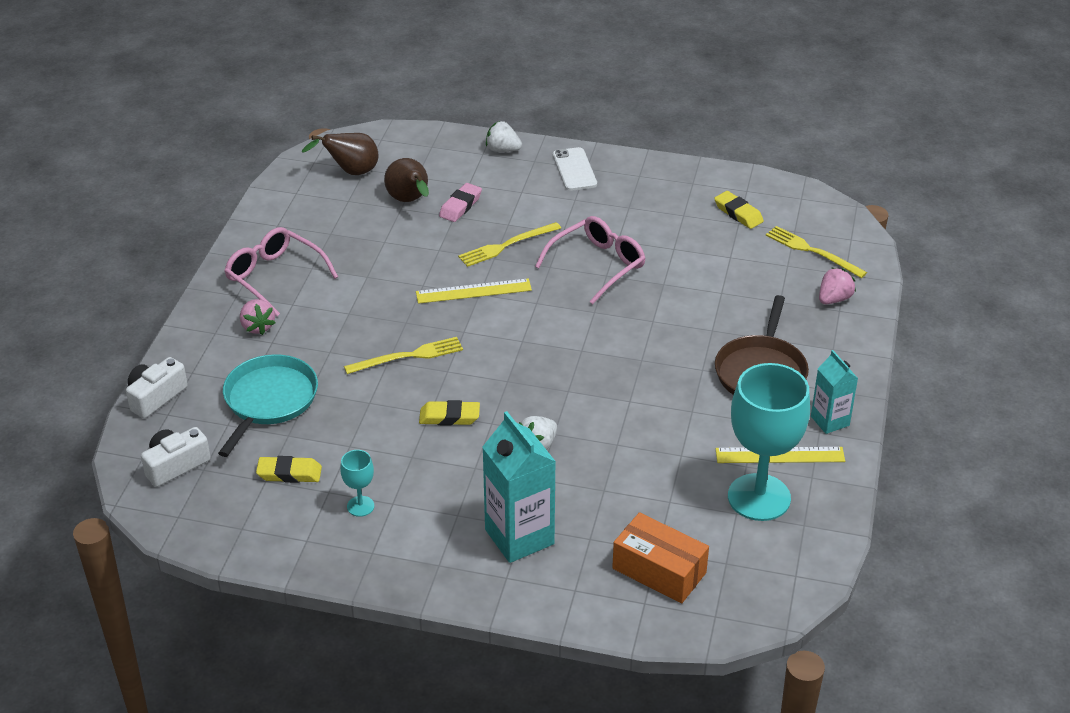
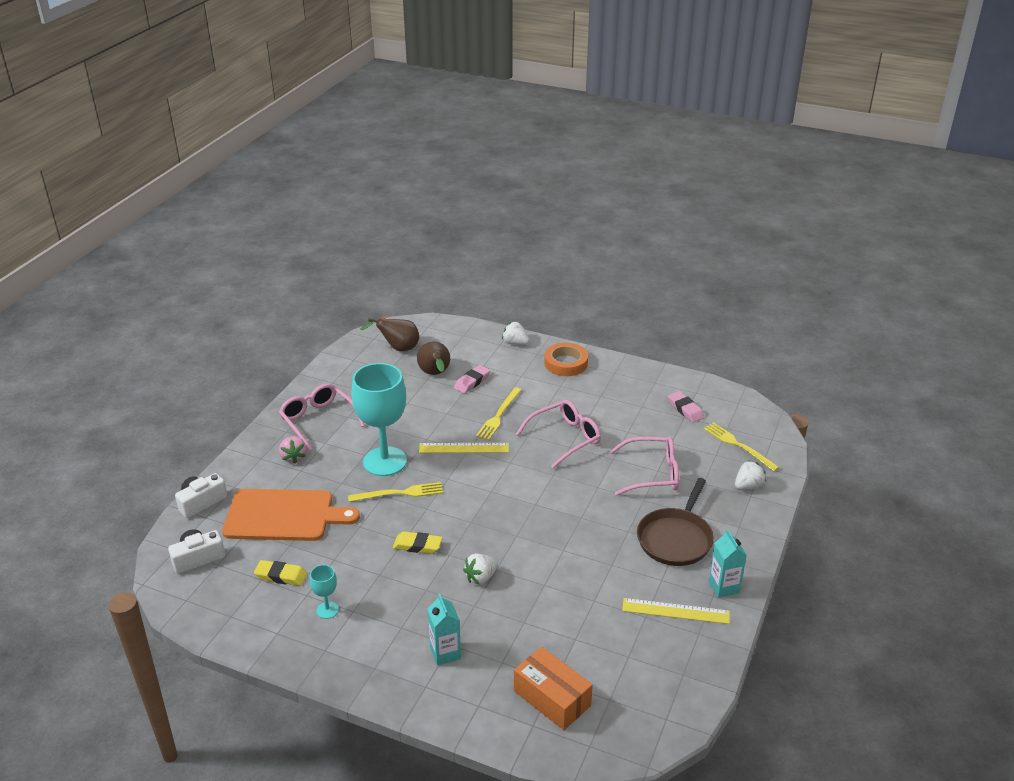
camera: 10 degrees right, 5 degrees down
turquoise pan [218,354,318,457] -> orange cutting board [222,489,360,541]
yellow fork [458,222,561,267] -> yellow fork turned 45 degrees counterclockwise [476,387,522,440]
turquoise carton [482,411,556,563] -> turquoise carton [428,593,461,666], size x0.59
white phone [553,147,597,191] -> orange tape [544,343,588,376]
yellow eraser [714,191,764,229] -> pink eraser [668,391,704,423]
turquoise goblet [728,363,810,521] -> turquoise goblet moved to [351,363,407,476]
pink strawberry [819,267,856,304] -> white strawberry [735,460,766,490]
none -> pink glasses [610,436,679,496]

